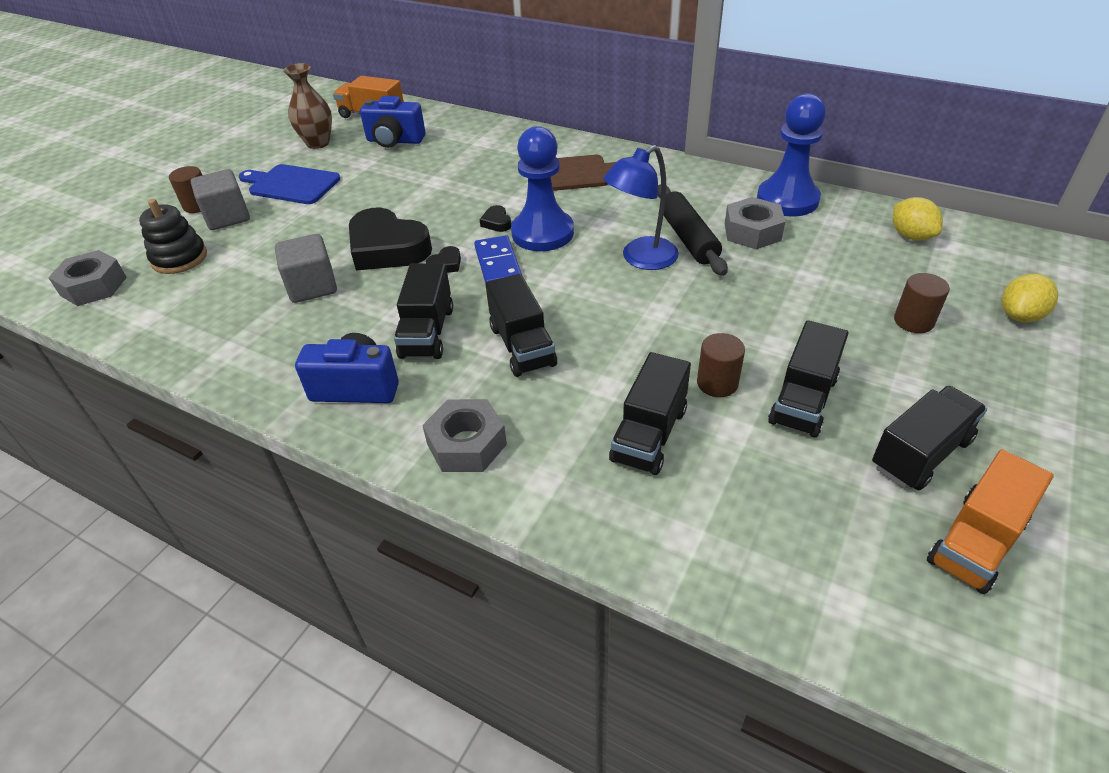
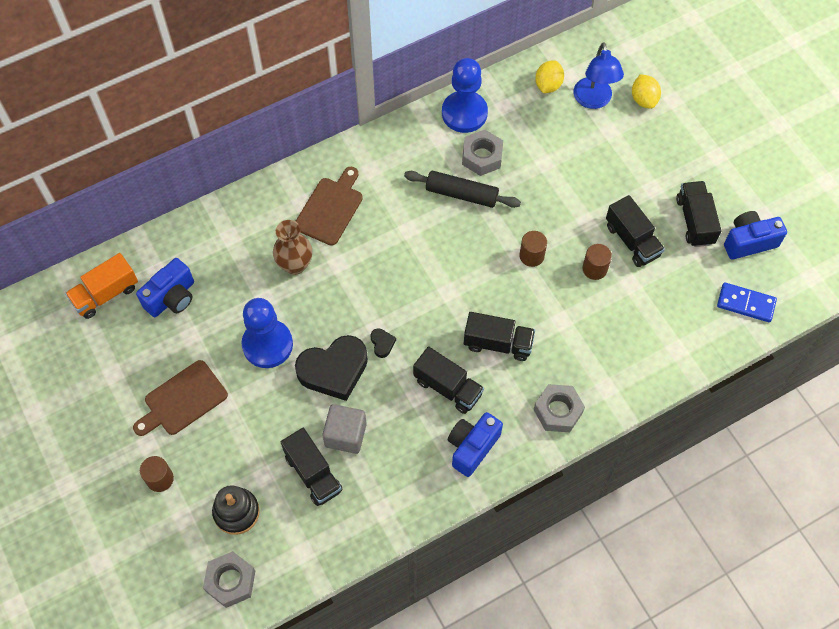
camera: 60 degrees left, 20 degrees up
grey cube [191,169,250,230] -> none
blue cutting board [239,164,340,204] -> brown cutting board [133,360,228,436]
brown vase [283,63,332,149] -> brown vase moved to [273,220,312,275]
blue domino [474,235,522,284] -> blue domino moved to [717,282,777,322]
black heart [479,205,511,232] -> none
blue pawn [511,126,574,251] -> blue pawn moved to [242,298,293,368]
blue lamp [603,145,679,270] -> blue lamp moved to [574,42,624,109]
black truck [609,352,691,475] -> black truck moved to [281,428,343,506]
yellow lemon [893,197,943,241] -> yellow lemon turned 75 degrees counterclockwise [535,61,564,93]
brown cylinder [894,273,950,333] -> brown cylinder moved to [519,231,547,267]
orange truck [927,449,1054,594] -> blue camera [724,211,787,260]

